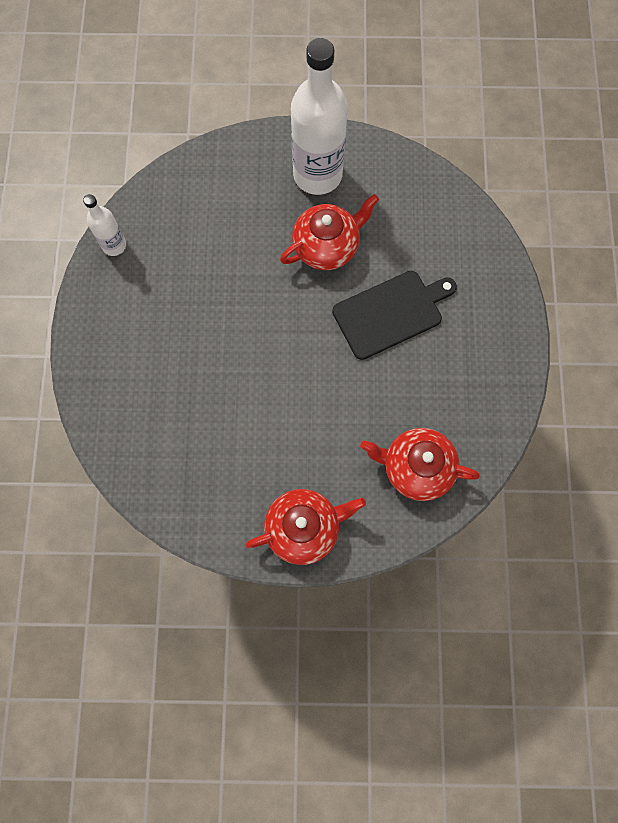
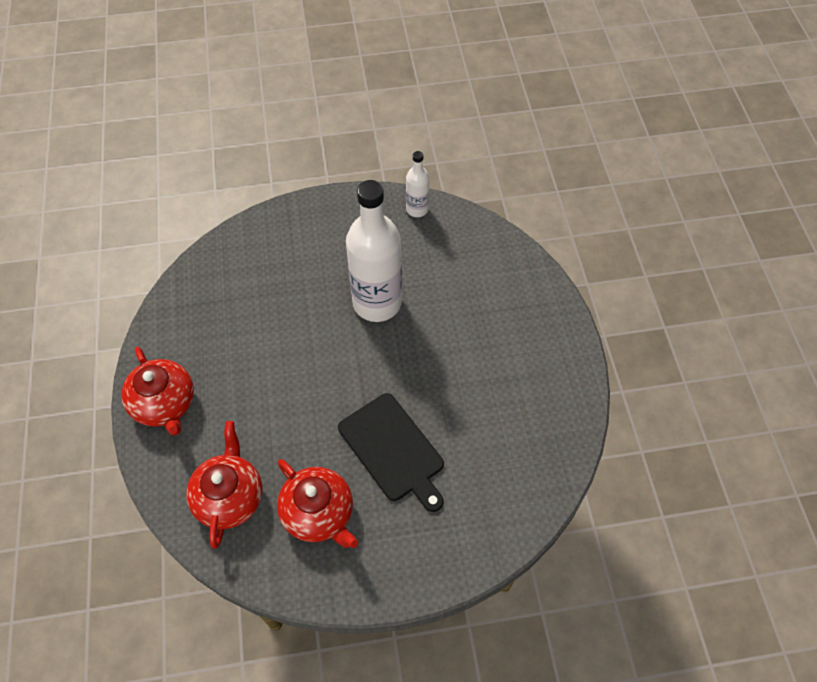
camera: 80 degrees right, 15 degrees down
red teapot [280,194,379,270] -> red teapot moved to [277,459,358,548]
white bottle [291,38,348,195] -> white bottle moved to [346,180,402,322]

